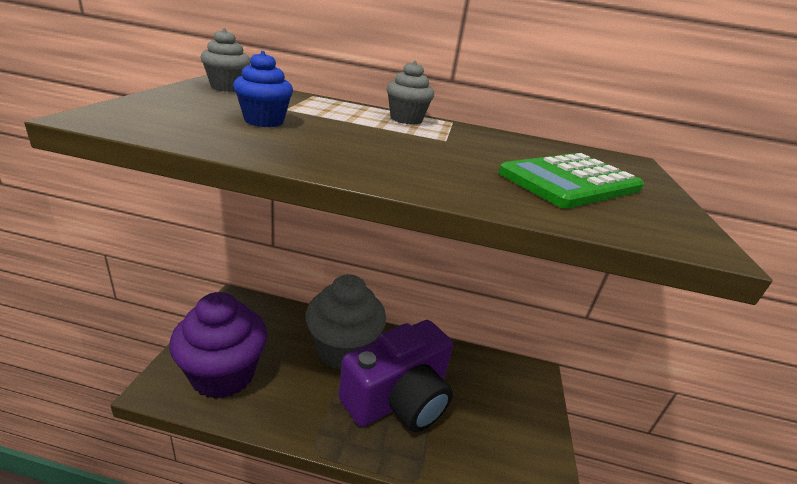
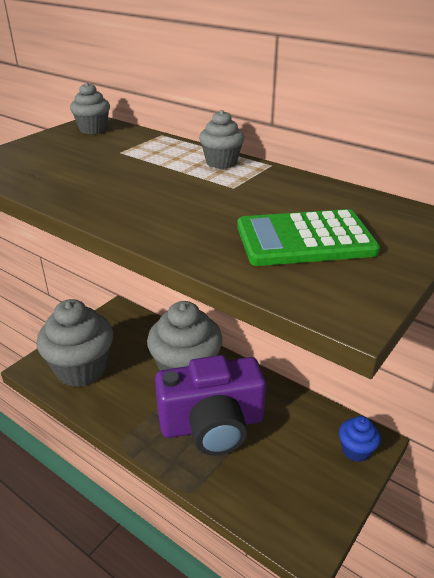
camera: 30 degrees right, 5 degrees up
purple cupcake [169,292,267,399] -> grey cupcake [36,299,113,387]
blue cupcake [233,51,293,127] -> blue cupcake moved to [339,416,381,462]

